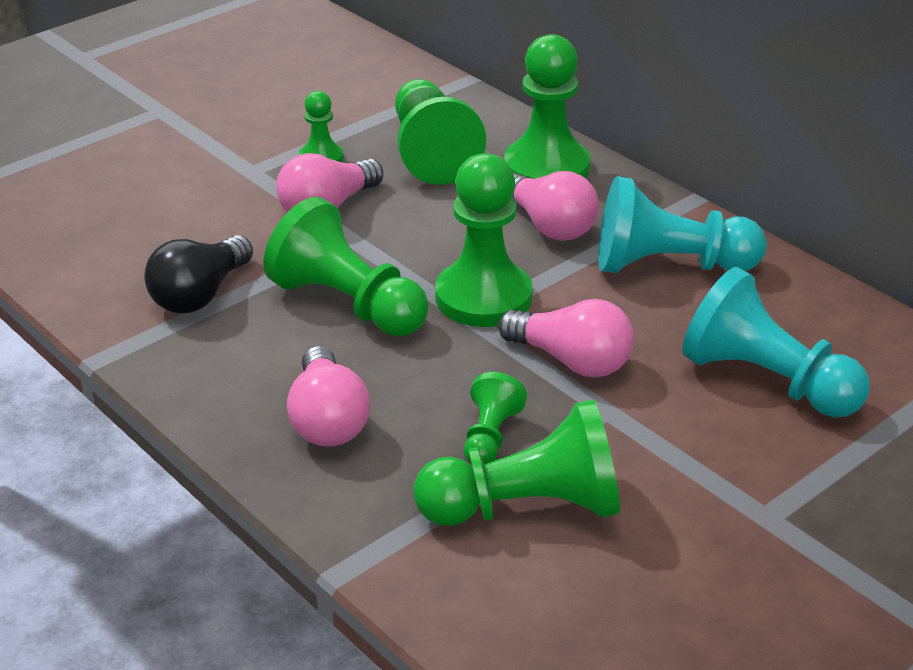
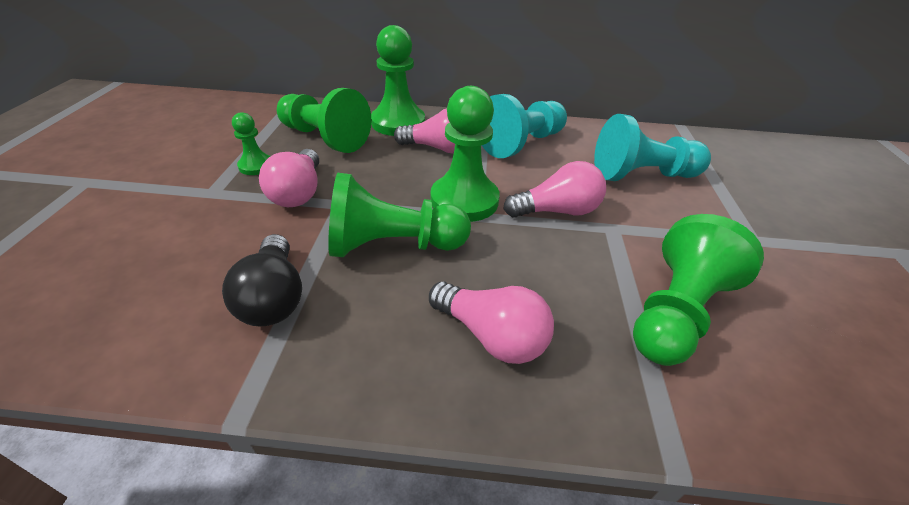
camera: 45 degrees left, 5 degrees up
green pawn [464,372,527,465] -> none

